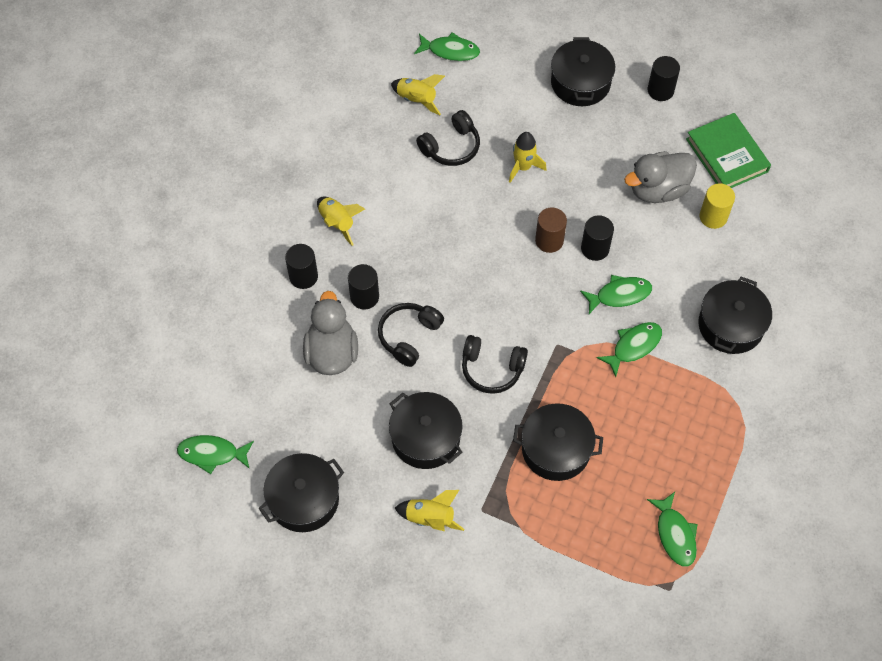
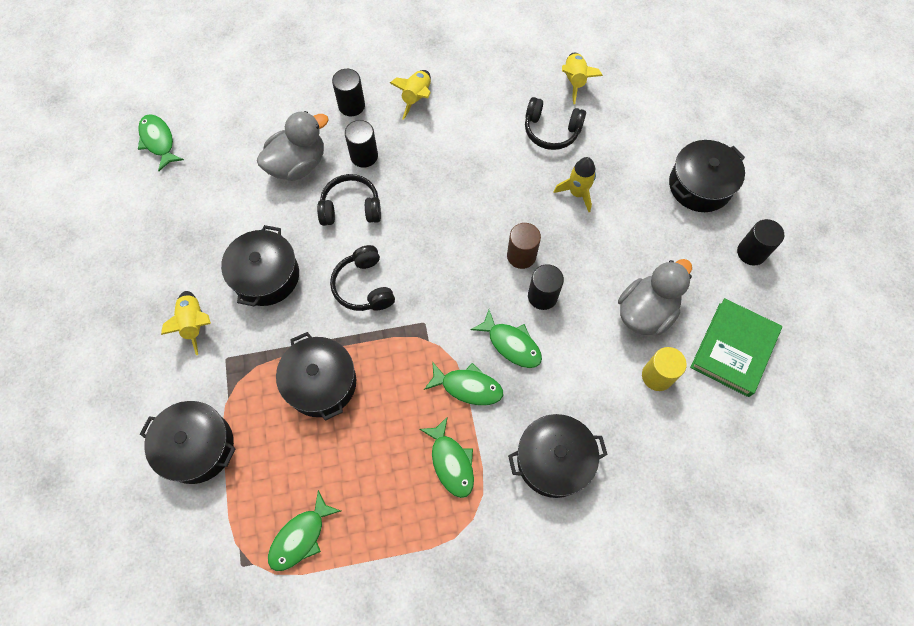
camera: 55 degrees right, 5 degrees up
black pot [258,453,344,532] -> black pot moved to [140,401,236,484]
green fish [414,32,480,61] -> green fish moved to [419,416,474,498]
grey duck [624,151,697,203] -> grey duck turned 105 degrees clockwise [618,259,692,335]

